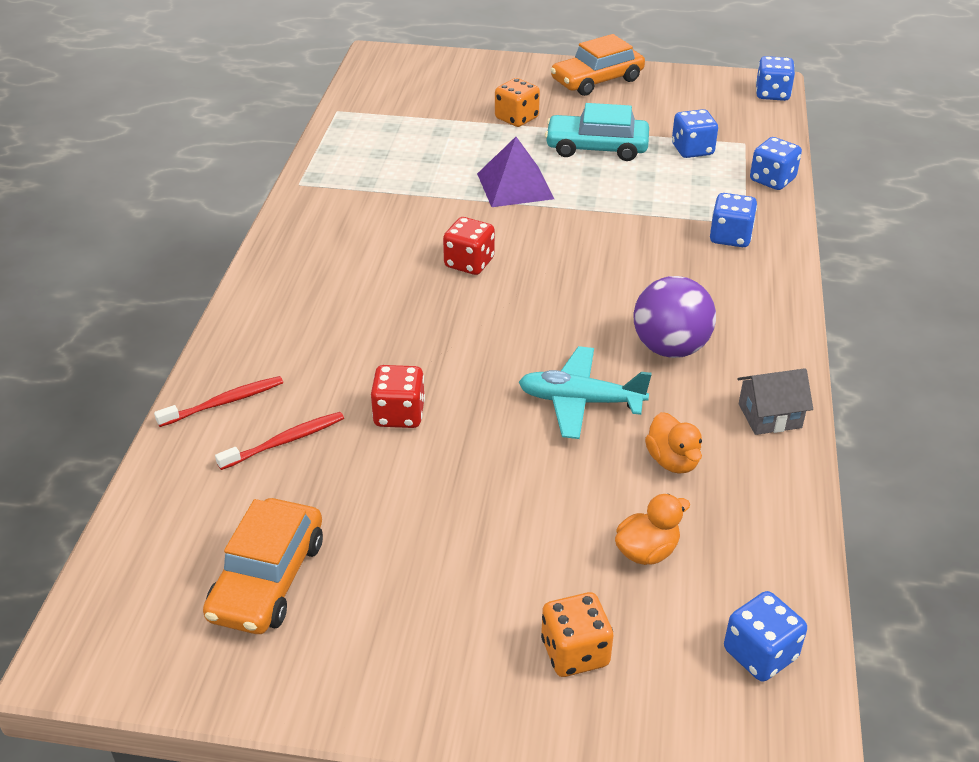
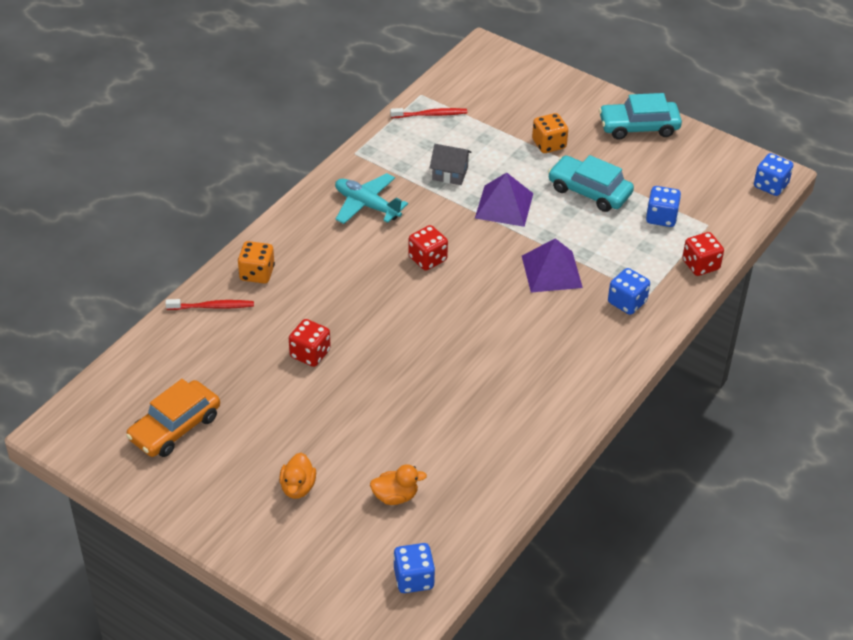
camera: 25 degrees right, 5 degrees up
red toothbrush [215,412,344,470] -> red toothbrush moved to [390,108,467,118]
turquoise plane [519,346,652,439] -> turquoise plane moved to [335,173,408,224]
orange dice [541,592,613,677] -> orange dice moved to [238,241,275,283]
orange car [551,34,645,96] -> turquoise car [599,93,682,139]
purple ball [634,276,716,358] -> none
orange duck [645,412,702,474] -> orange duck moved to [279,453,316,499]
grey house [737,368,813,435] -> grey house moved to [430,144,471,185]
blue dice [750,137,802,190] -> red dice [682,232,724,276]
none -> purple pyramid [522,238,583,293]

